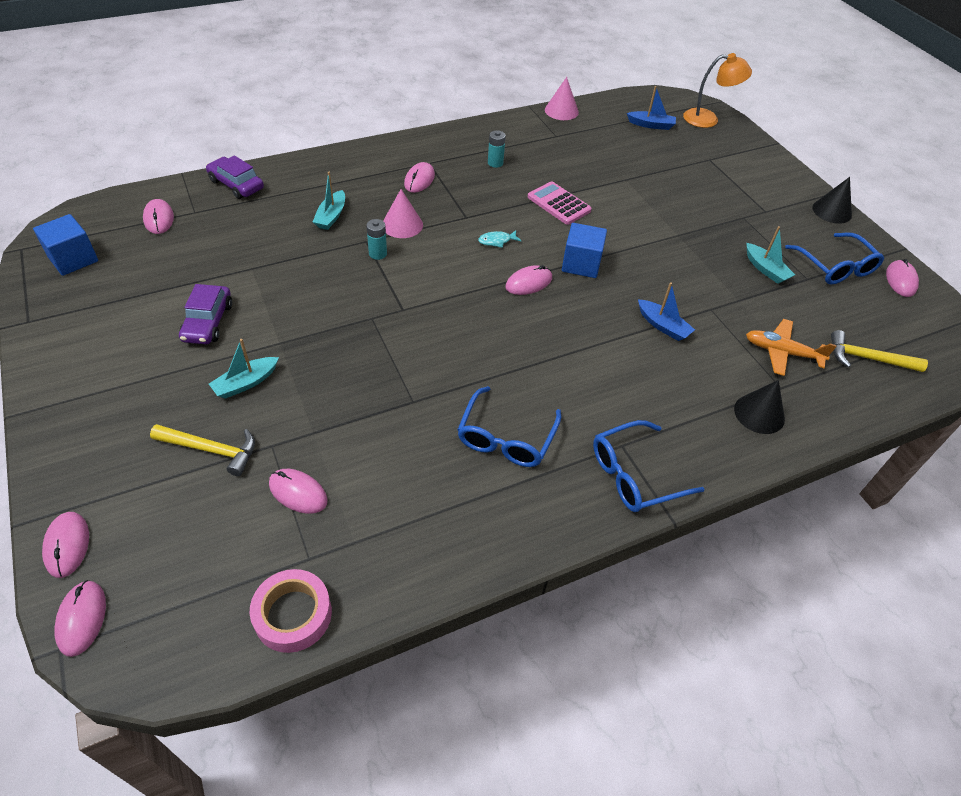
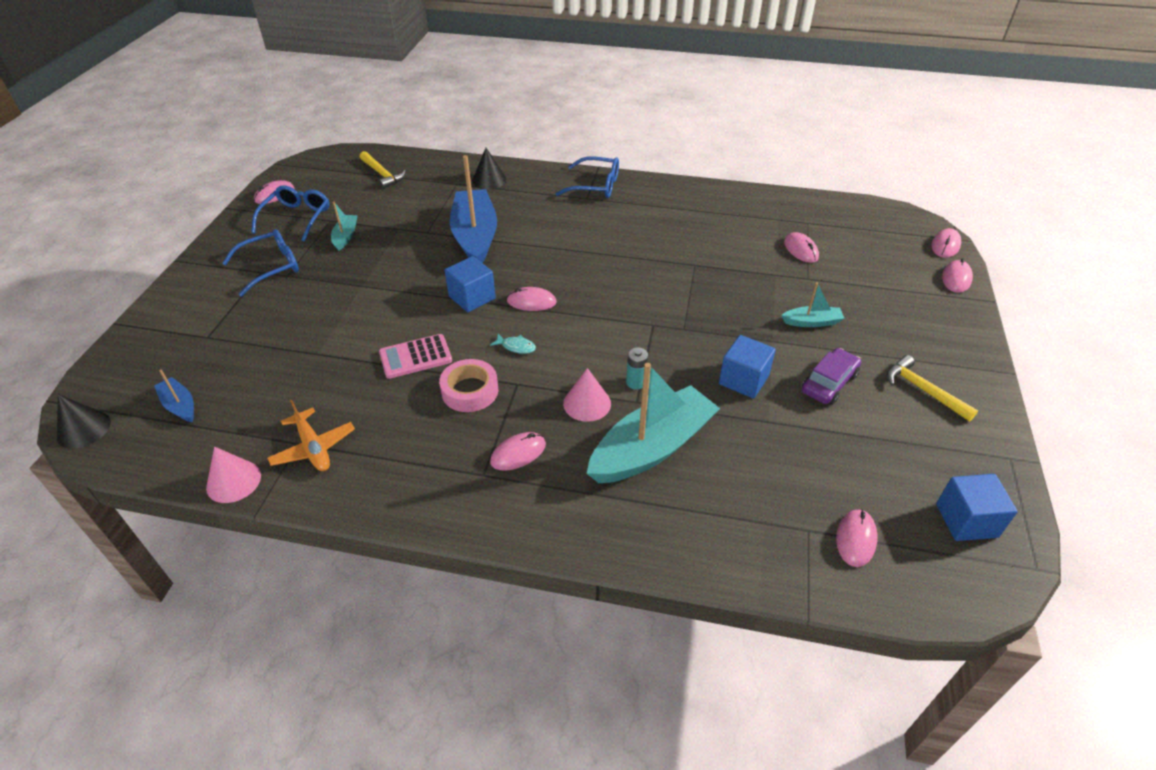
camera: 140 degrees left, 5 degrees down
yellow hammer [150,424,255,476] -> yellow hammer moved to [887,355,978,421]
purple car [206,155,264,199] -> none
pink tape [250,569,332,653] -> pink tape moved to [439,359,498,412]
turquoise boat [313,172,345,230] -> turquoise boat [587,363,720,483], size x2.17
blue glasses [457,386,561,467] -> blue glasses moved to [222,229,299,296]
turquoise battery [488,130,506,168] -> none
pink calculator [528,181,592,225] -> pink calculator turned 75 degrees clockwise [379,334,452,379]
blue boat [638,282,695,341] -> blue boat [450,155,497,263], size x2.17
orange lamp [683,53,752,128] -> none
orange plane [746,319,837,376] -> orange plane moved to [267,400,355,471]
black cone [812,177,852,224] -> black cone moved to [57,394,111,449]
none -> blue cube [719,335,776,398]

